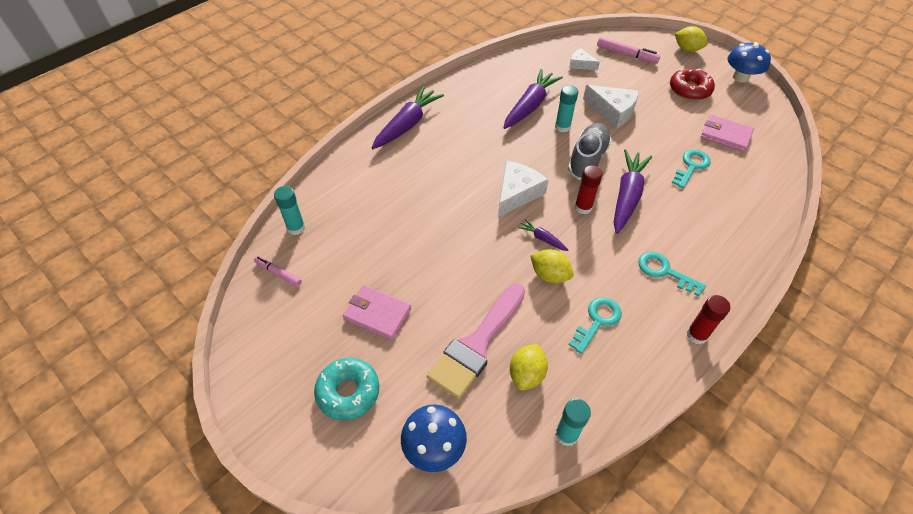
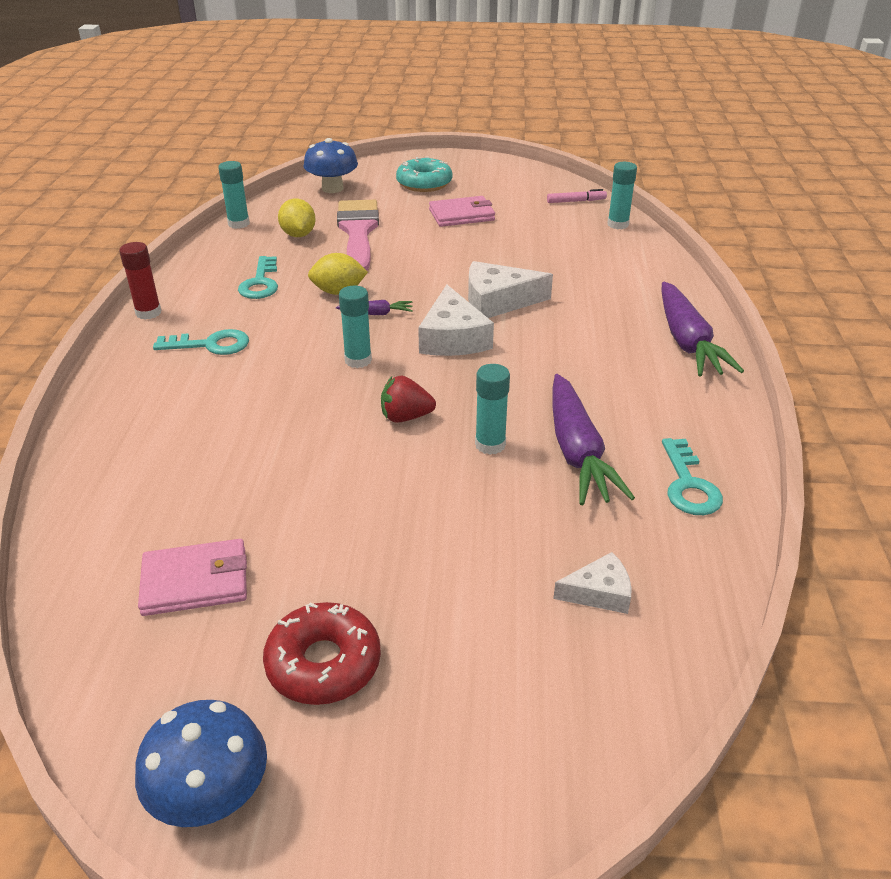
camera: 140 degrees right, 15 degrees down
grey shoe [568,123,612,180] -> red strawberry [381,375,436,423]
red glue stick [575,165,603,214] -> turquoise glue stick [339,285,372,368]
white cheese [583,85,639,128] -> white cheese moved to [468,261,553,318]
pink marker [597,37,660,64] -> none
purple carrot [614,149,652,234] -> none
turquoise key [672,150,711,189] -> turquoise key moved to [662,438,723,515]
yellow lemon [674,26,708,52] -> none

